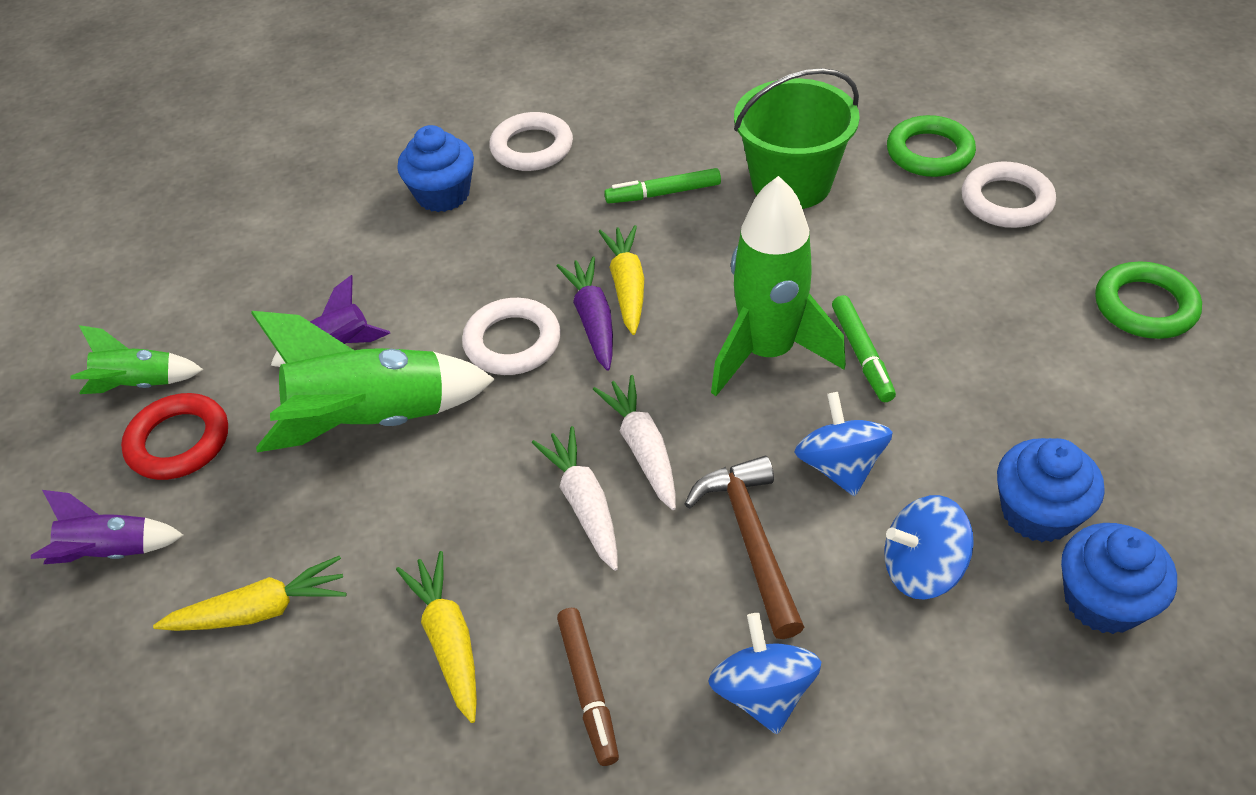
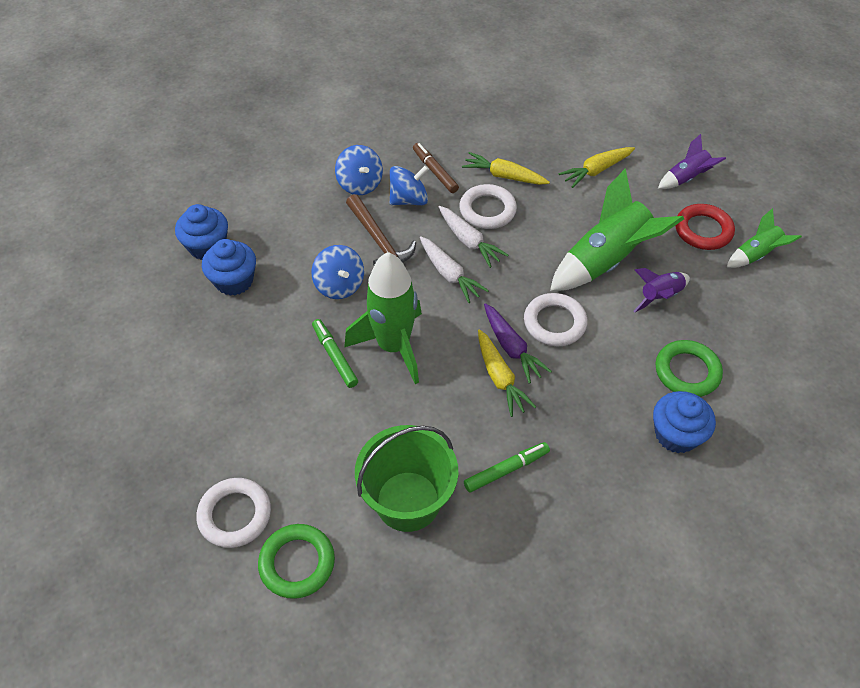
camera: 160 degrees right, 5 degrees up
yellow carrot [396,551,477,723] -> yellow carrot turned 150 degrees clockwise [462,152,550,185]
white ring [489,112,573,171] -> white ring moved to [459,184,517,229]
blue spinning top [884,495,974,600] -> blue spinning top moved to [390,165,429,205]
green ring [1095,261,1202,339] -> green ring moved to [656,340,723,397]

